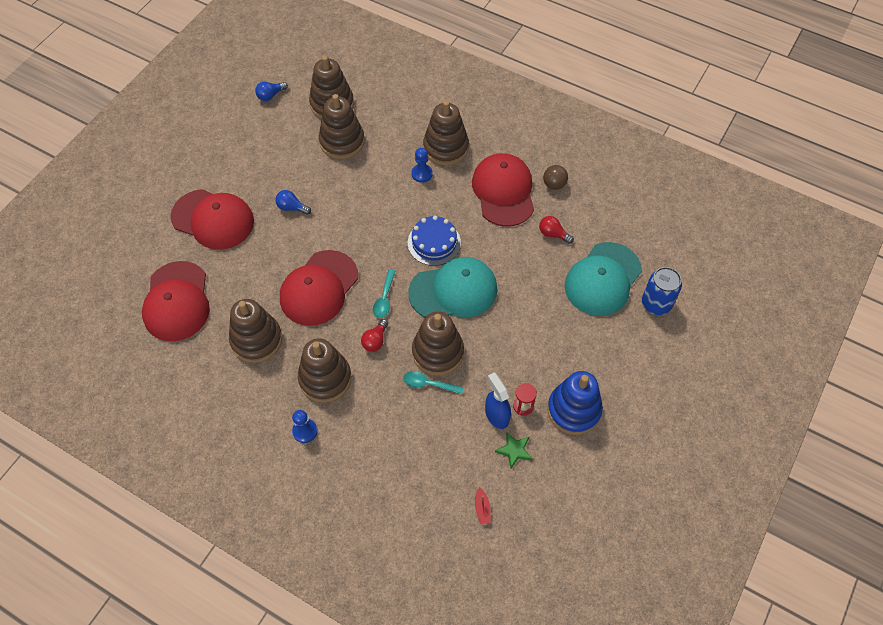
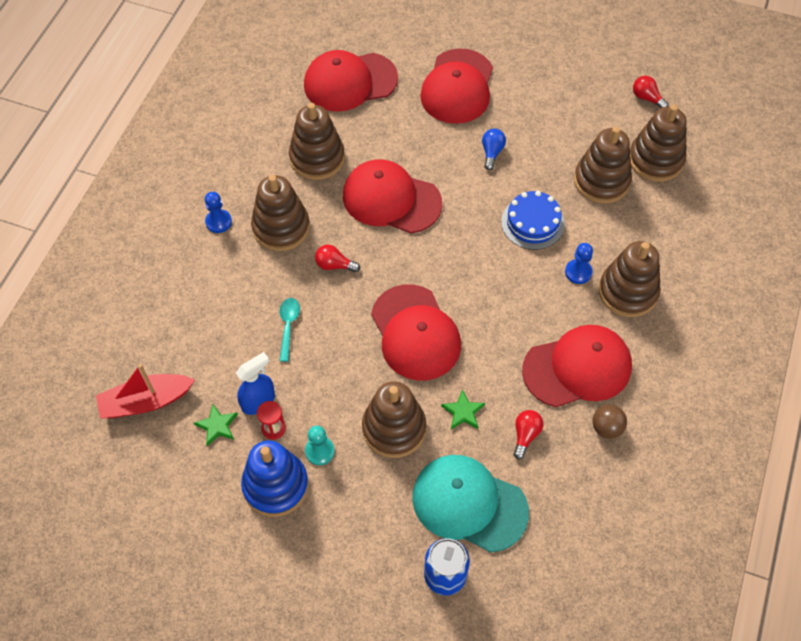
camera: 80 degrees right, 0 degrees up
blue light bulb [255,82,288,101] -> red light bulb [633,76,669,108]
turquoise spoon [373,270,395,318] -> none
blue cake [408,216,461,266] -> blue cake moved to [501,191,565,250]
turquoise cap [408,257,498,317] -> red cap [371,284,461,381]
brown stacking toy [412,311,464,375] -> brown stacking toy moved to [362,381,426,458]
red boat [475,487,490,524] -> red boat [96,364,195,418], size x2.32
none -> turquoise pawn [305,426,335,465]
none -> green star [441,389,485,429]

